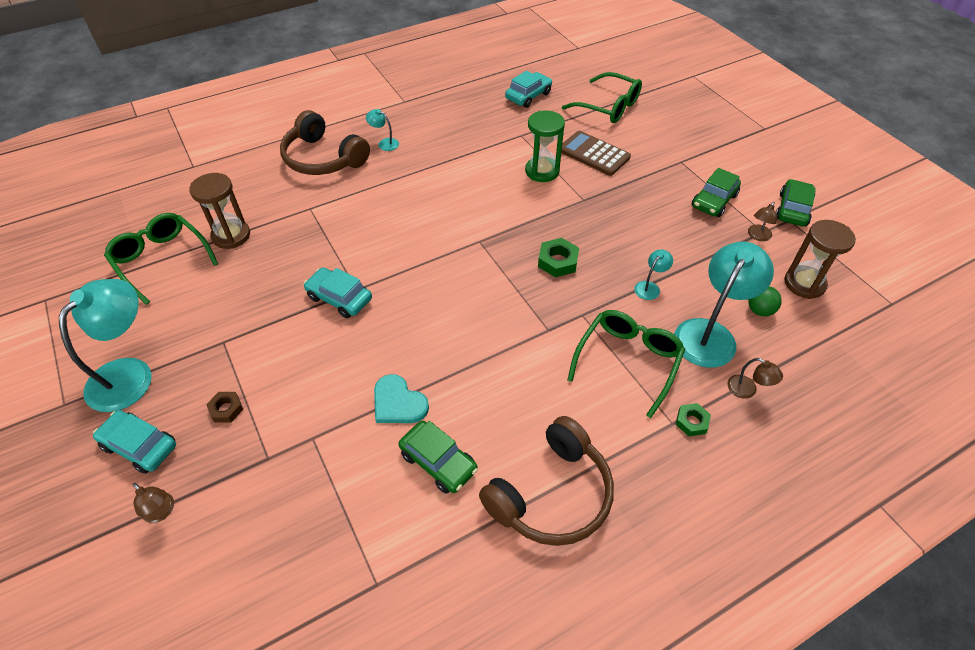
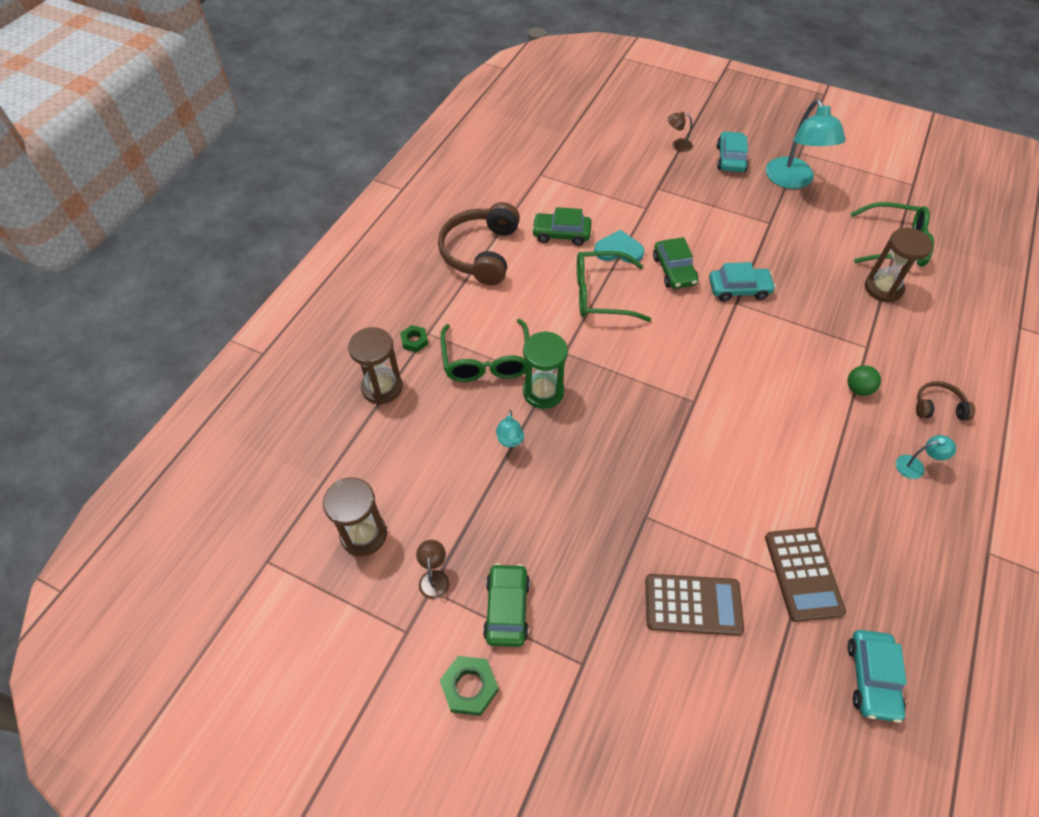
camera: 145 degrees right, 5 degrees up
turquoise car [93,410,176,474] -> turquoise car turned 75 degrees counterclockwise [717,131,748,172]
brown nut [206,392,244,422] -> none
brown headphones [280,110,370,175] -> brown headphones [916,381,975,421], size x0.49
green hourglass [525,110,565,182] -> green hourglass moved to [523,331,568,409]
green nut [538,238,579,277] -> green nut moved to [439,656,499,716]
green glasses [562,72,642,123] -> green glasses moved to [577,251,651,322]
turquoise lamp [674,242,774,368] -> none
brown lamp [727,358,783,399] -> brown hourglass [348,327,403,405]
green ball [748,286,782,316] -> green ball moved to [847,365,881,396]
green car [776,179,816,226] -> green car moved to [653,237,698,289]
none -> brown calculator [765,528,846,622]

